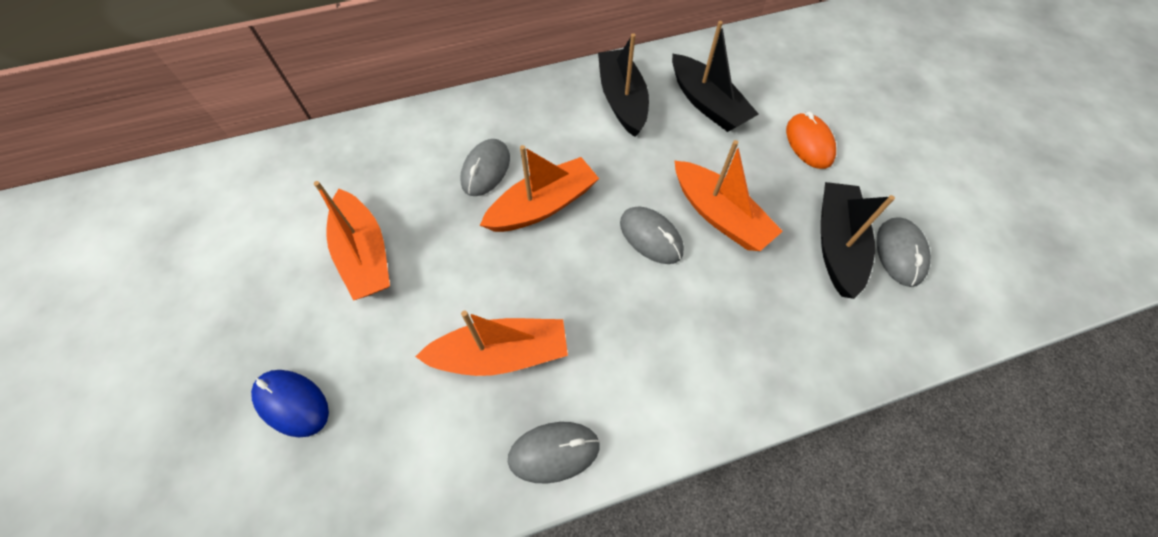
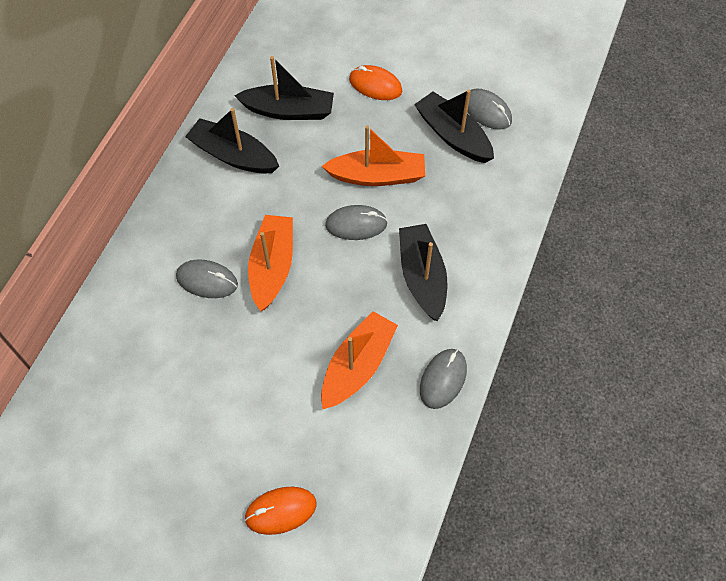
camera: 50 degrees left, 0 degrees up
blue mouse [251,370,329,437] -> orange mouse [244,487,317,535]
orange boat [314,181,390,301] -> none
grey mouse [460,139,510,196] -> grey mouse turned 45 degrees counterclockwise [176,259,238,298]
none -> black boat [399,224,447,321]

